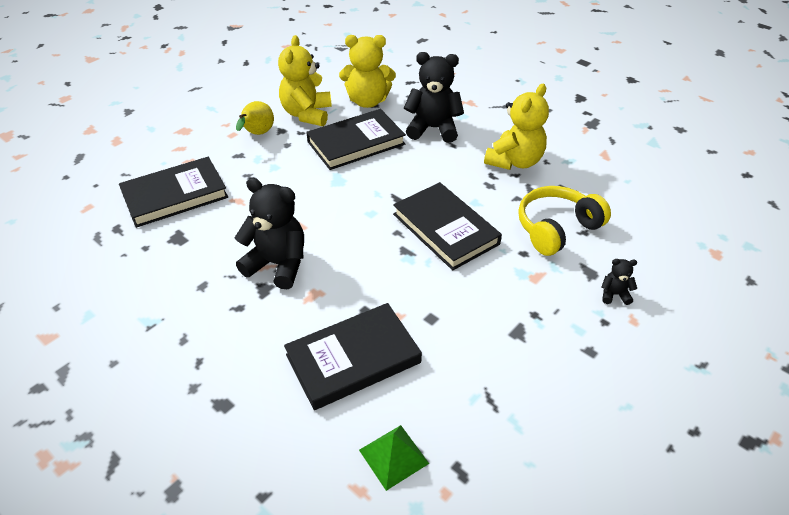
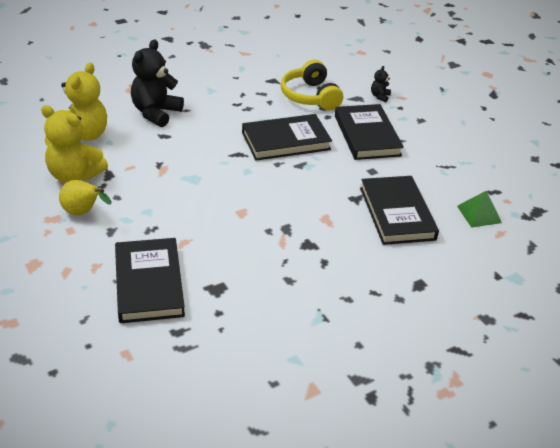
camera: 75 degrees left, 5 degrees down
black teddy bear [235,178,304,289] -> none
black book [306,109,406,170] -> black book moved to [335,104,404,160]
yellow teddy bear [484,84,549,170] -> none

